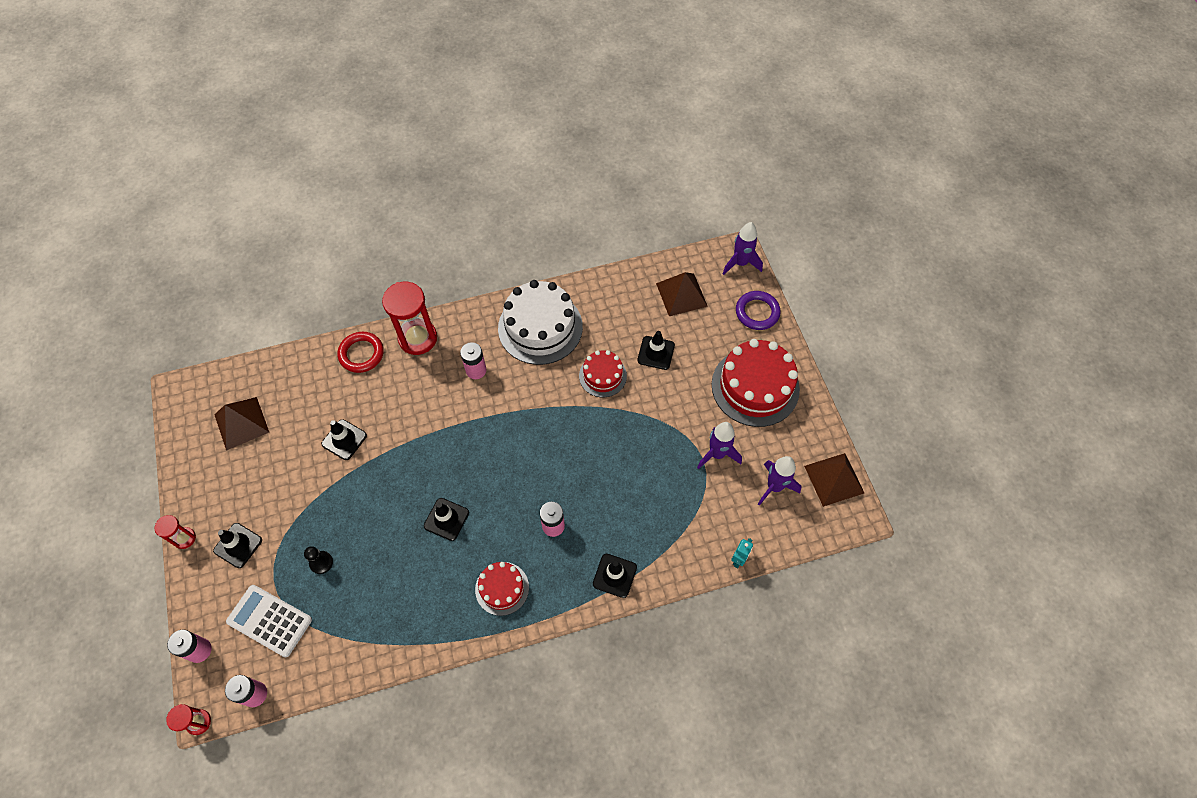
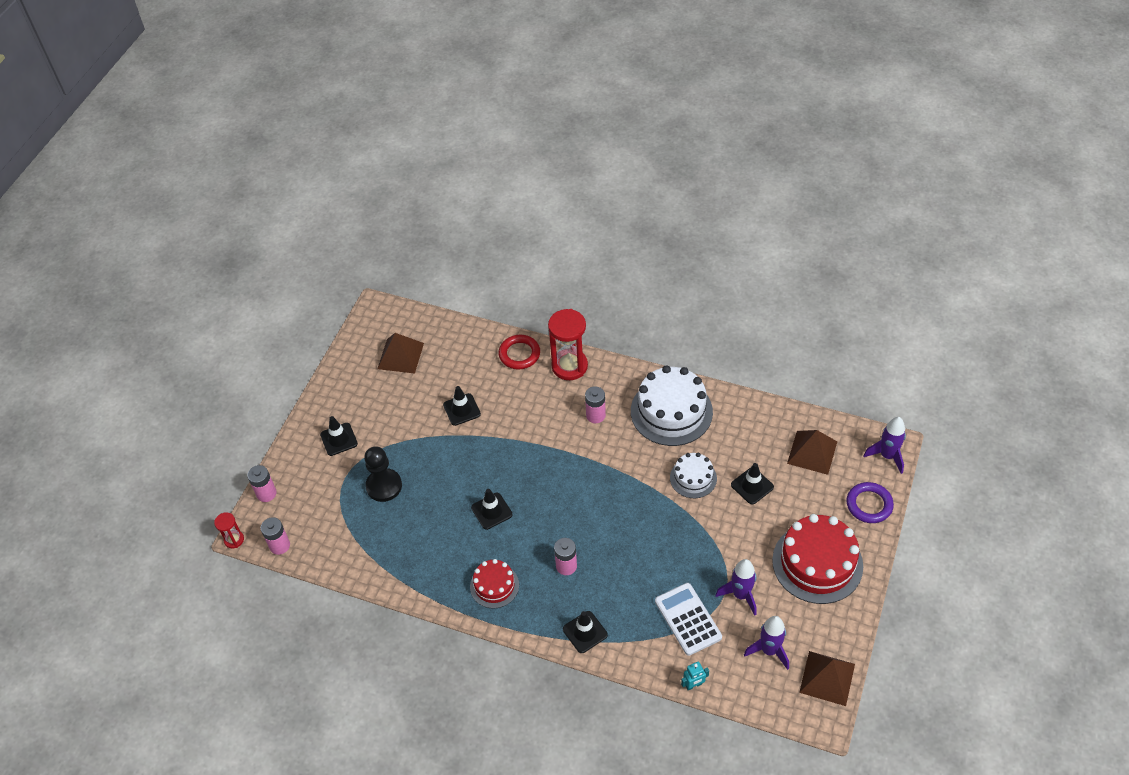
camera: 40 degrees right, 10 degrees down
red hourglass [155,515,196,549] -> none
white calculator [226,585,312,657] -> white calculator moved to [655,583,722,656]
black pawn [304,546,333,574] -> black pawn [364,446,402,502], size x1.79
red cake [579,350,627,397] -> white cake [670,453,717,498]

